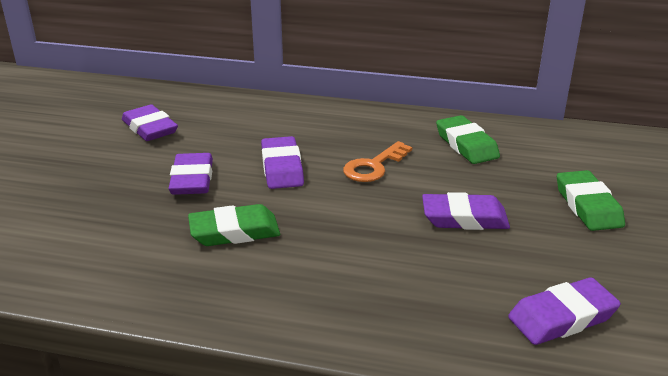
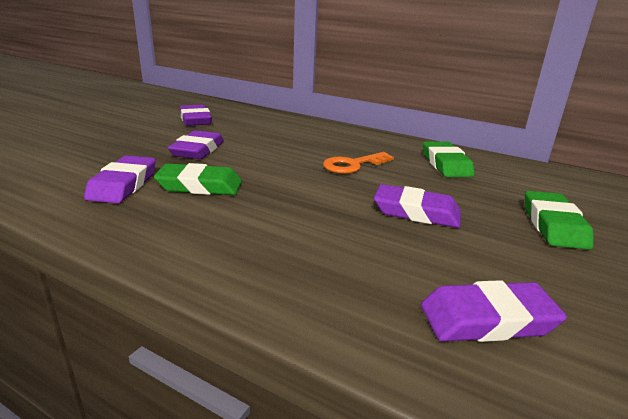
camera: 15 degrees right, 5 degrees down
purple eraser [261,136,304,189] -> purple eraser moved to [84,155,156,203]

